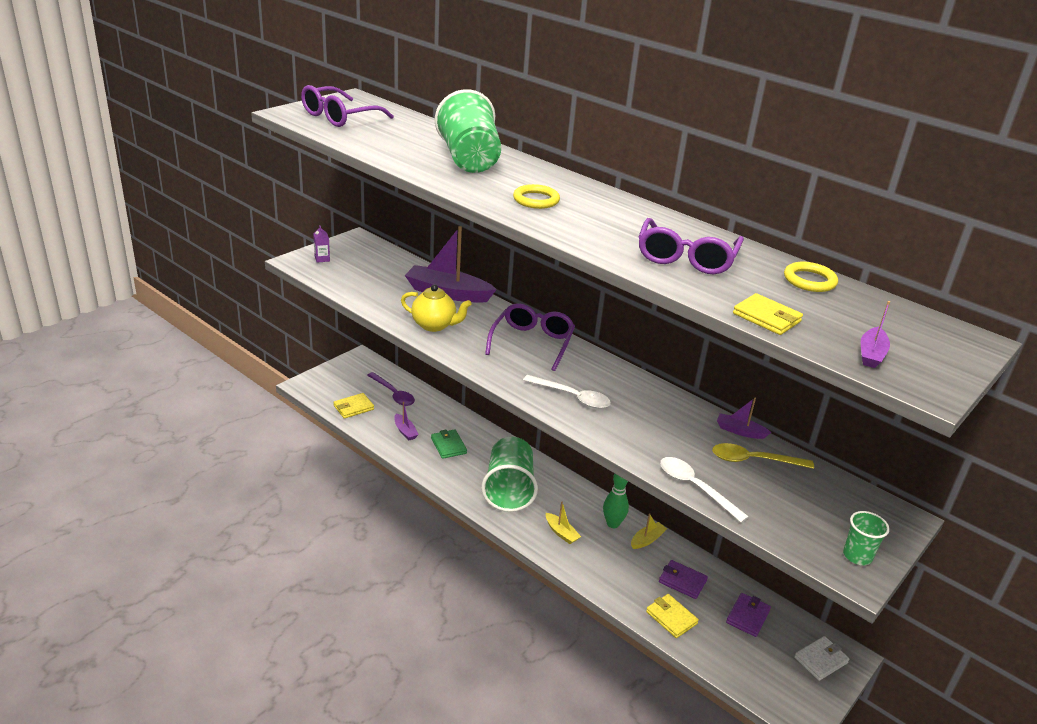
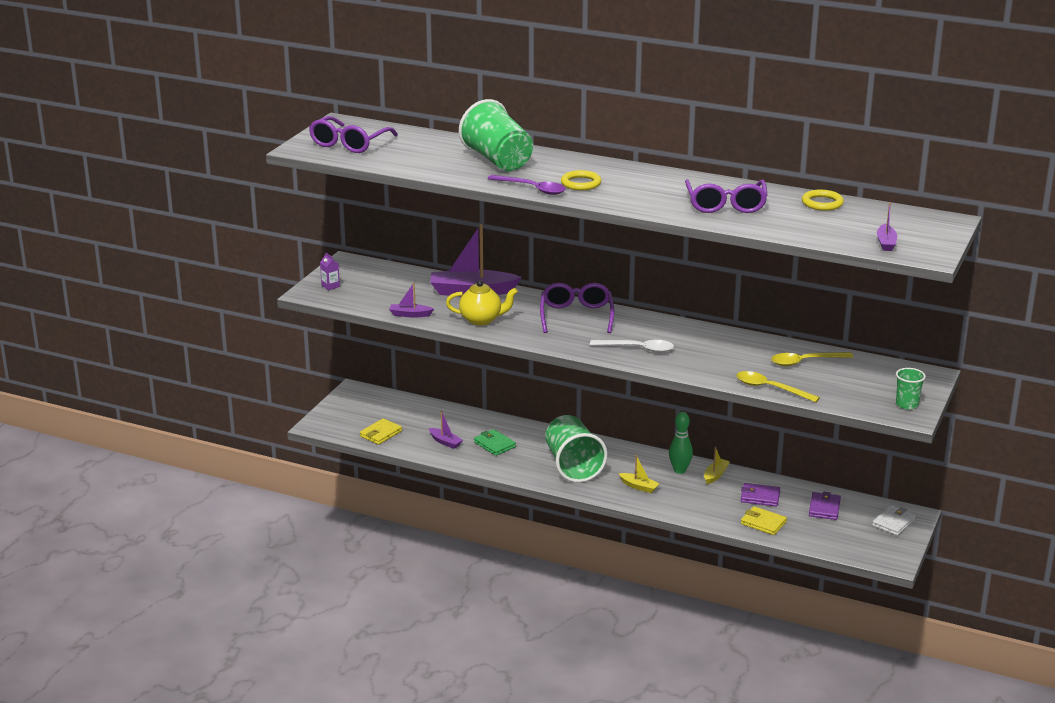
camera: 15 degrees left, 5 degrees down
purple spoon [367,372,415,406] -> purple spoon moved to [487,175,566,195]
white spoon [660,457,749,523] -> yellow spoon [736,371,820,402]
purple boat [717,397,771,439] -> purple boat moved to [389,282,434,317]
yellow wallet [733,293,803,335] -> none

